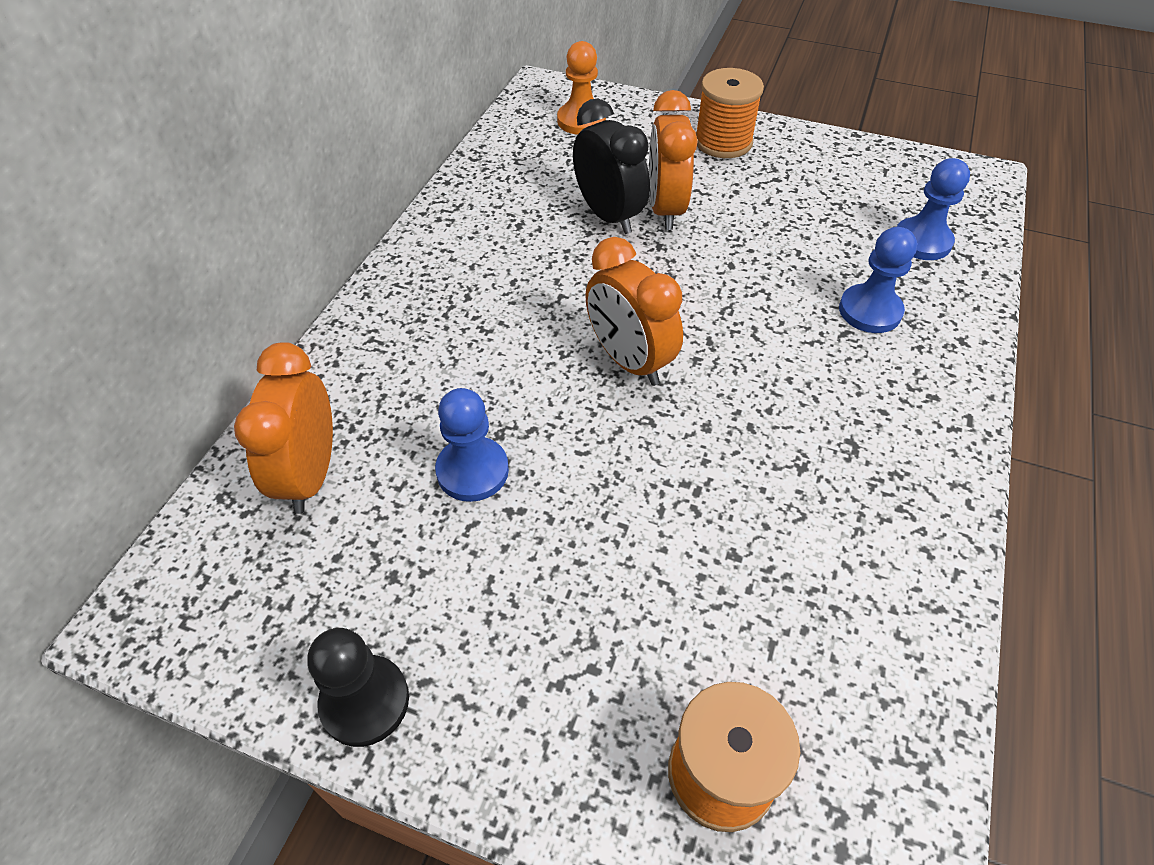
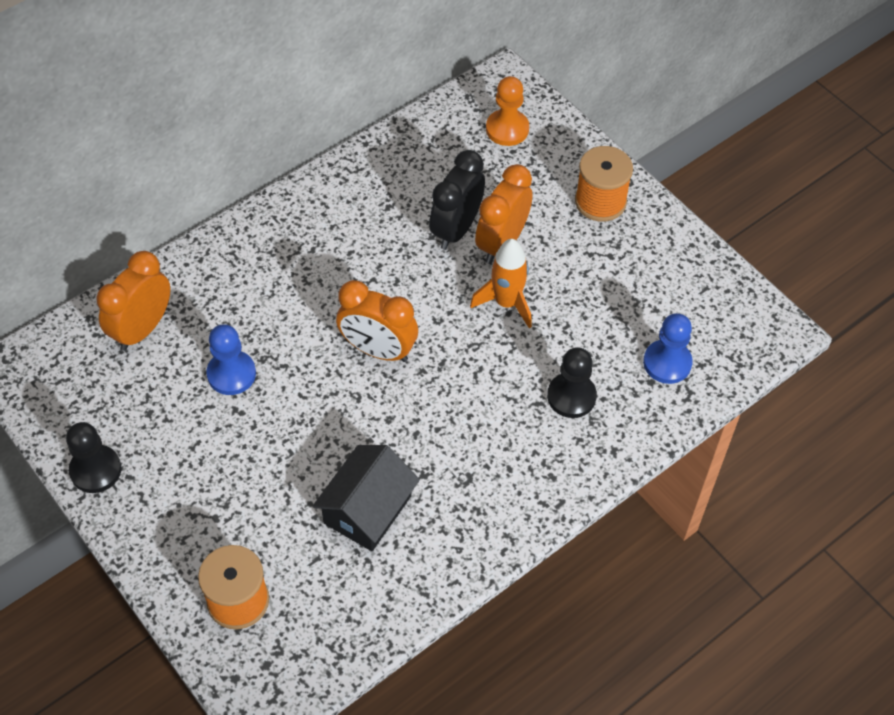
camera: 30 degrees right, 5 degrees up
black clock [573,99,650,234] -> black clock turned 150 degrees counterclockwise [429,150,485,250]
orange clock [585,237,683,386] -> orange clock turned 60 degrees counterclockwise [336,280,418,362]
blue pawn [839,227,917,333] -> black pawn [547,347,597,418]
none -> black house [312,445,420,551]
none -> orange rocket [470,239,532,328]

